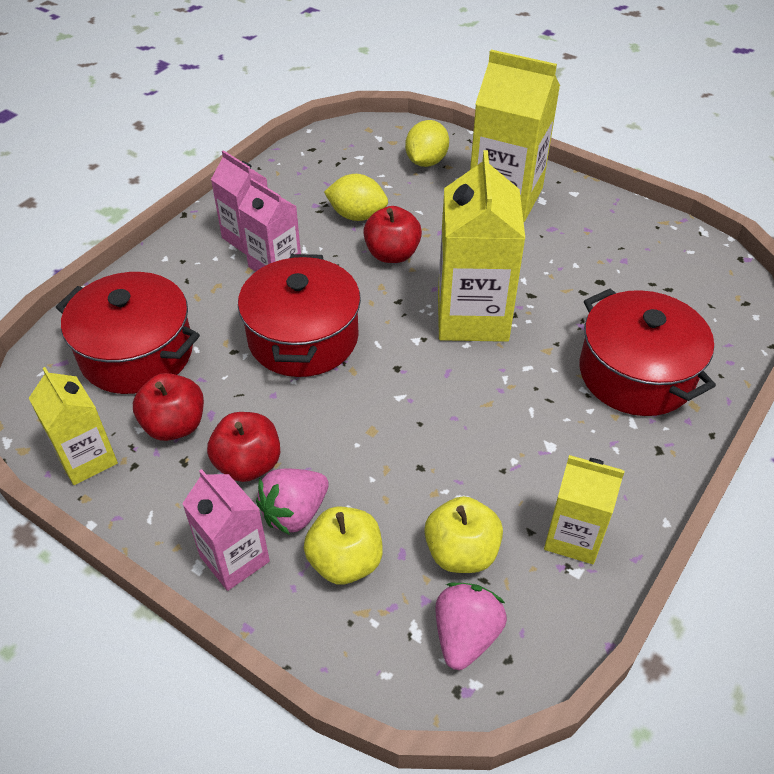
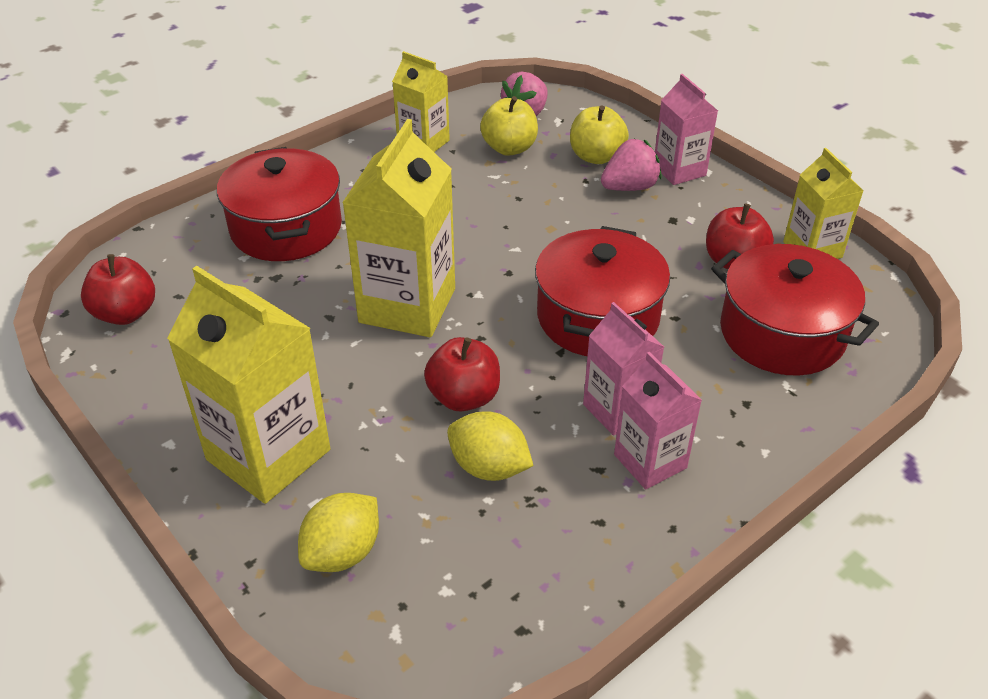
camera: 165 degrees left, 5 degrees down
red apple [207,412,280,482] -> red apple moved to [81,254,155,325]

